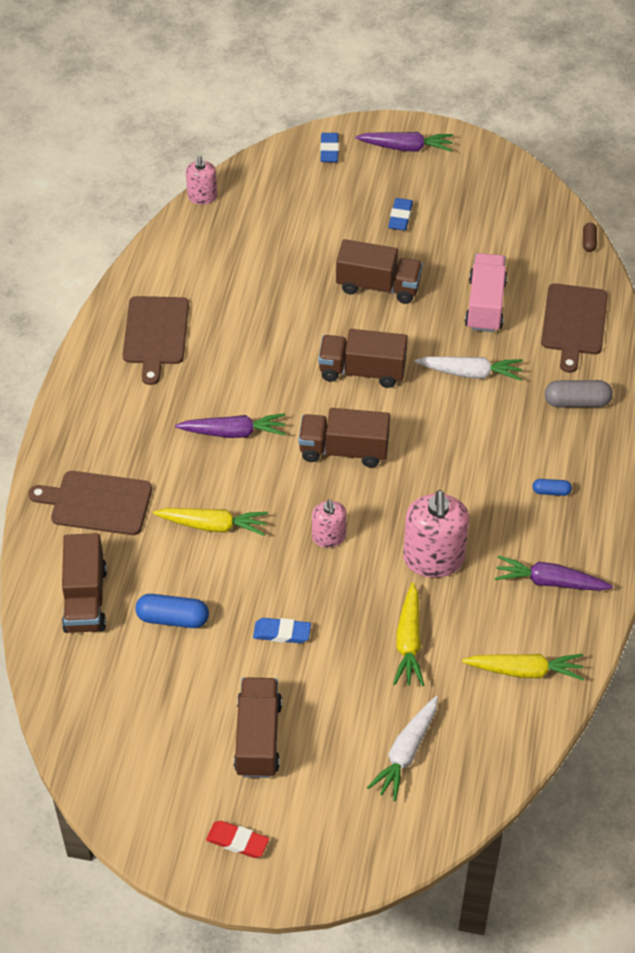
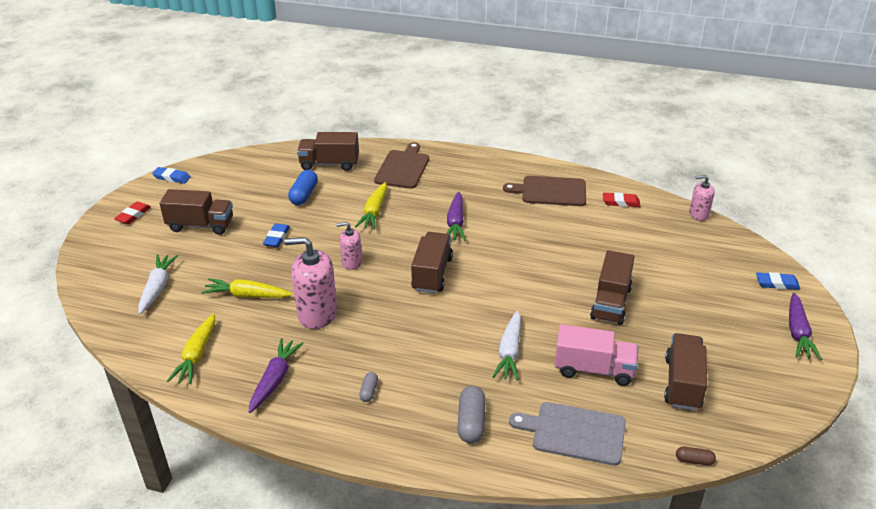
camera: 95 degrees right, 15 degrees down
brown truck [318,329,408,388] -> brown truck moved to [664,333,707,411]
white carrot [367,696,438,801] -> white carrot turned 60 degrees clockwise [138,255,178,314]
blue eraser [388,198,413,231] -> blue eraser moved to [152,167,191,184]
blue capsule [533,479,572,496] -> grey capsule [359,372,378,402]
brown cutting board [541,283,608,373] -> grey cutting board [509,402,626,466]
none -> red eraser [603,192,640,207]

